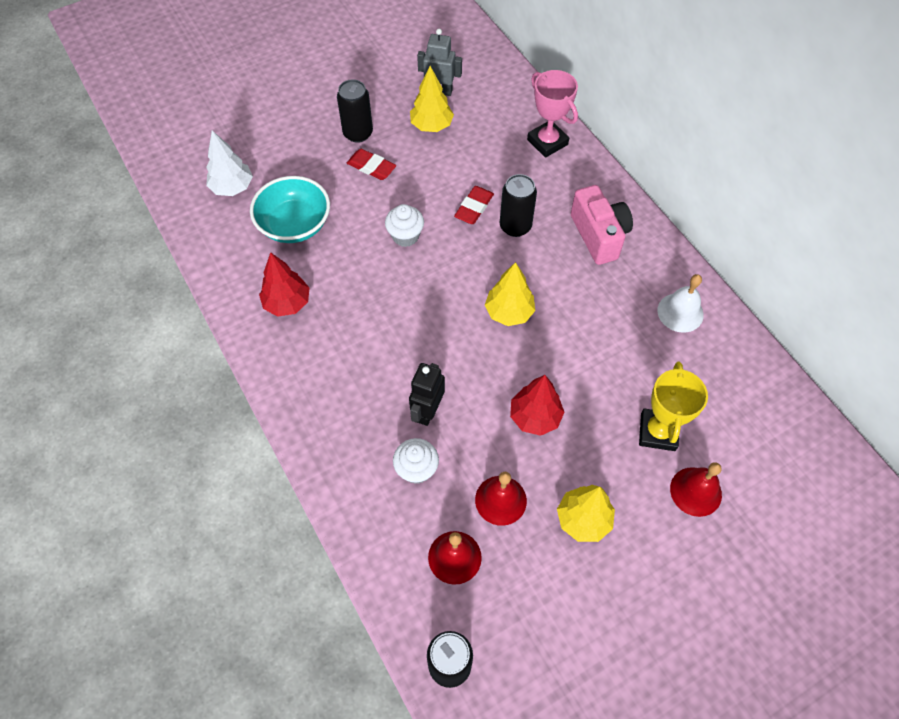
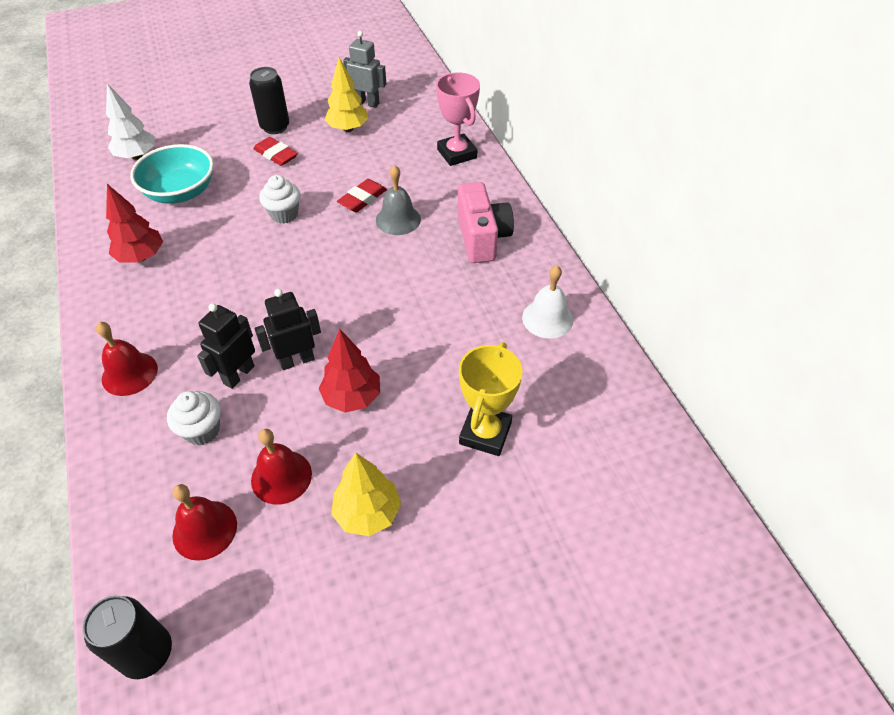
camera: 10 degrees right, 10 degrees down
yellow tree [485,262,535,326] -> none
black can [500,174,537,237] -> grey bell [376,165,421,235]
red bell [670,462,722,517] -> red bell moved to [96,322,158,396]
none -> black robot [255,289,321,370]

